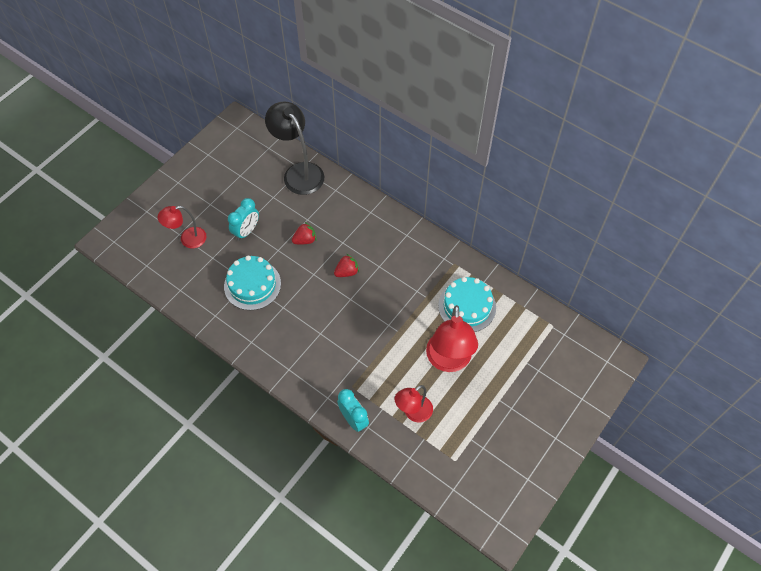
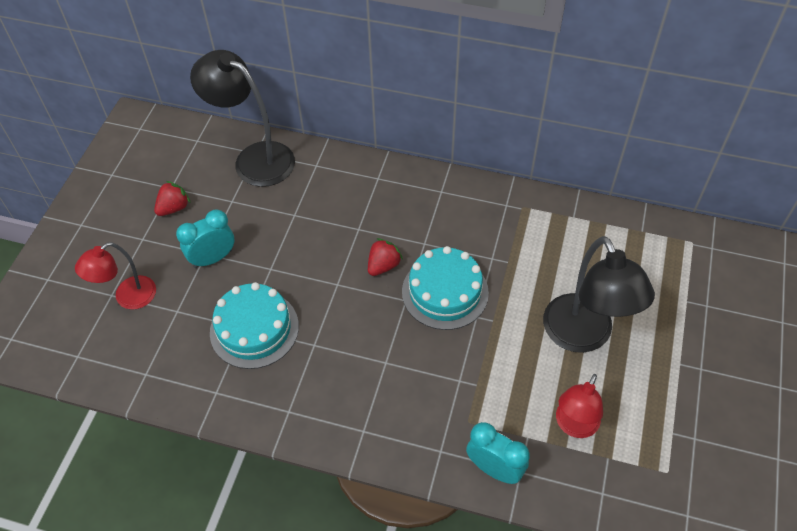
camera: 20 degrees left, 5 degrees down
turquoise clock [228,198,259,241] -> turquoise clock turned 135 degrees counterclockwise [176,209,234,268]
red strawberry [292,222,317,244] -> red strawberry moved to [154,181,190,216]
red lamp [426,305,478,372] -> black lamp [543,236,655,353]
turquoise cake [438,277,496,332] -> turquoise cake moved to [402,246,489,330]

